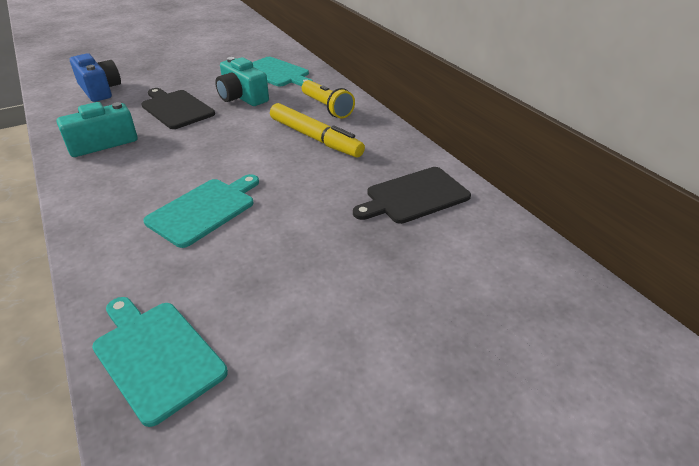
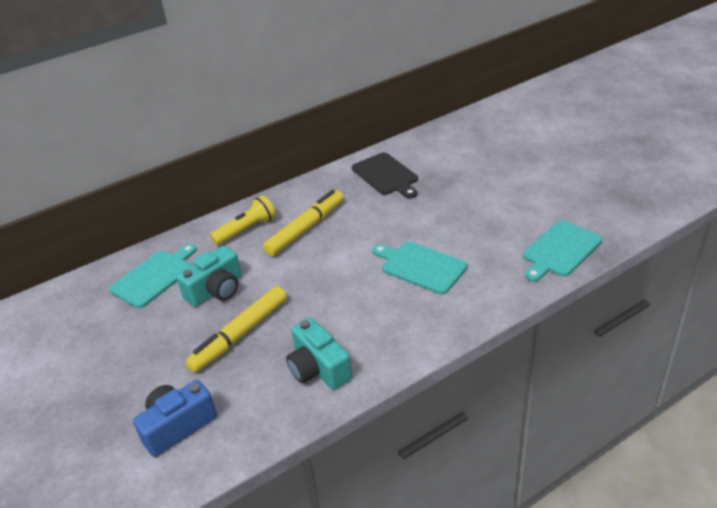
camera: 90 degrees left, 0 degrees up
black cutting board [142,88,215,129] -> yellow marker [186,286,287,373]

